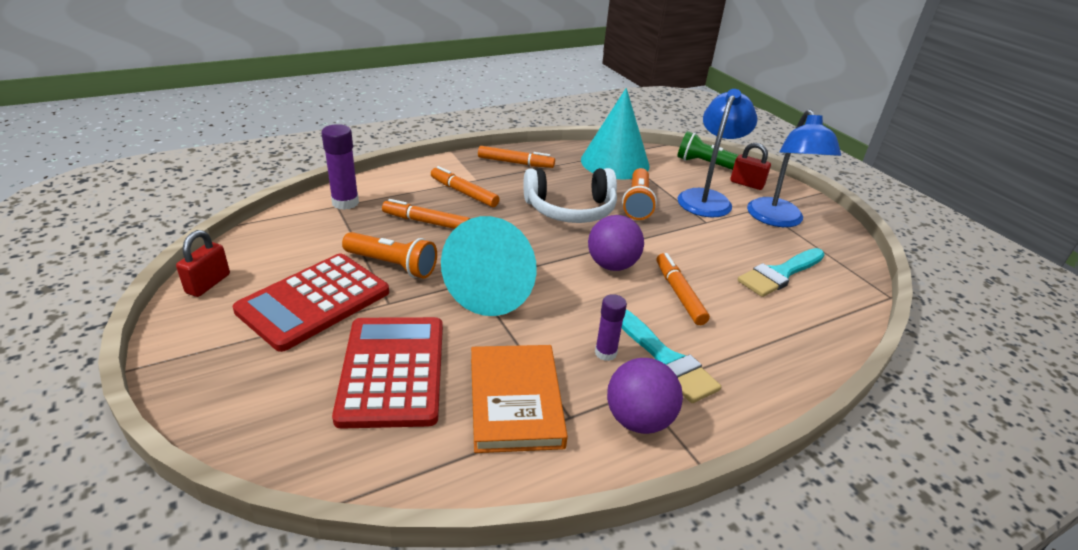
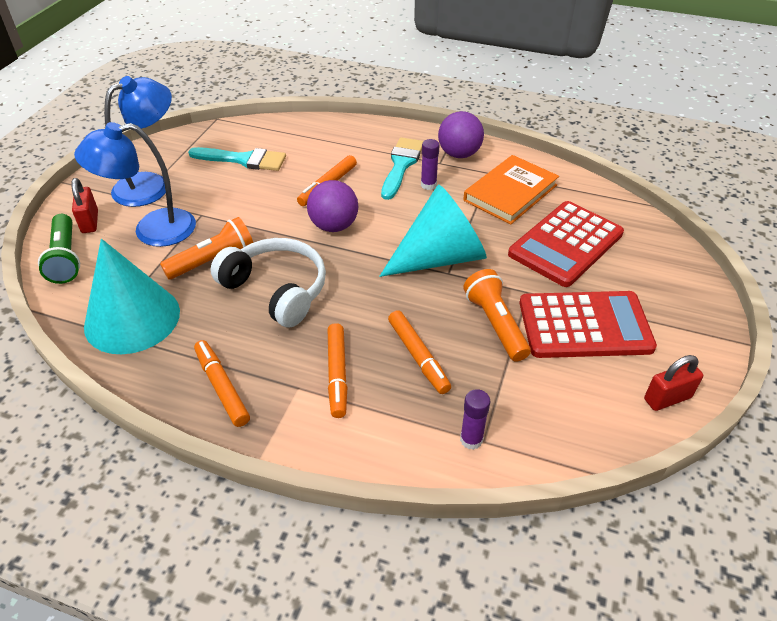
camera: 130 degrees left, 10 degrees up
purple glue stick [321,124,359,210] -> purple glue stick [460,389,490,450], size x0.65

